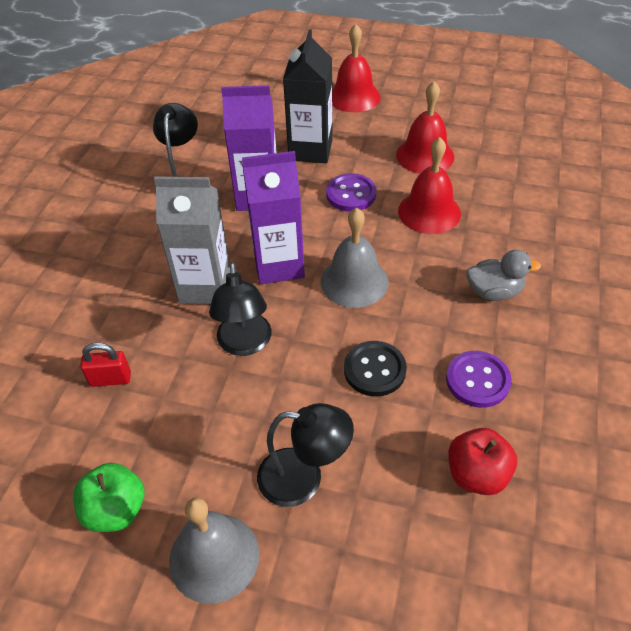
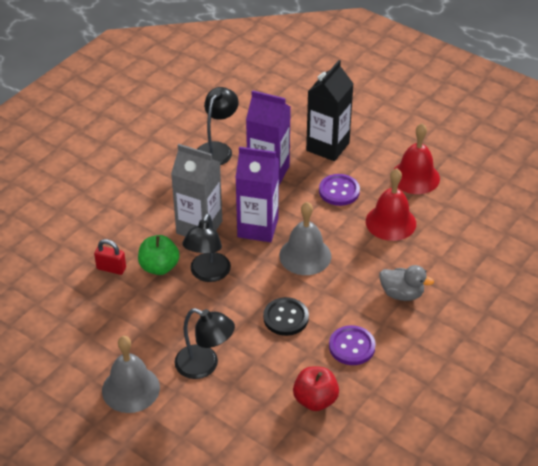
camera: 20 degrees right, 5 degrees down
green apple [73,463,144,532] -> green apple moved to [138,235,179,275]
red bell [332,24,380,112] -> none

